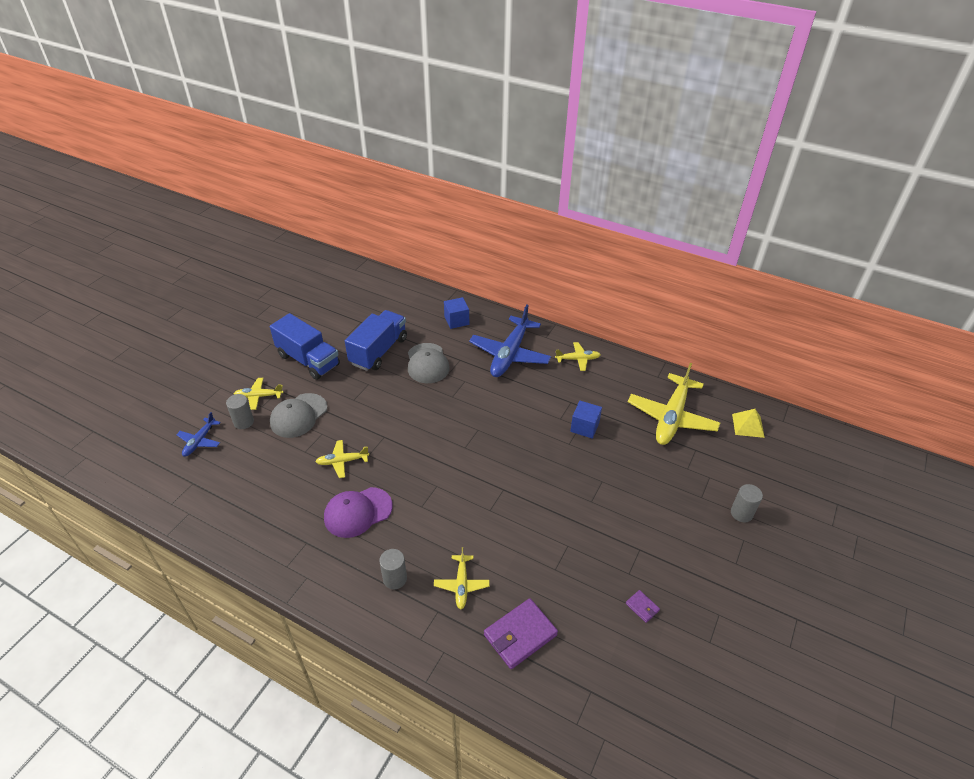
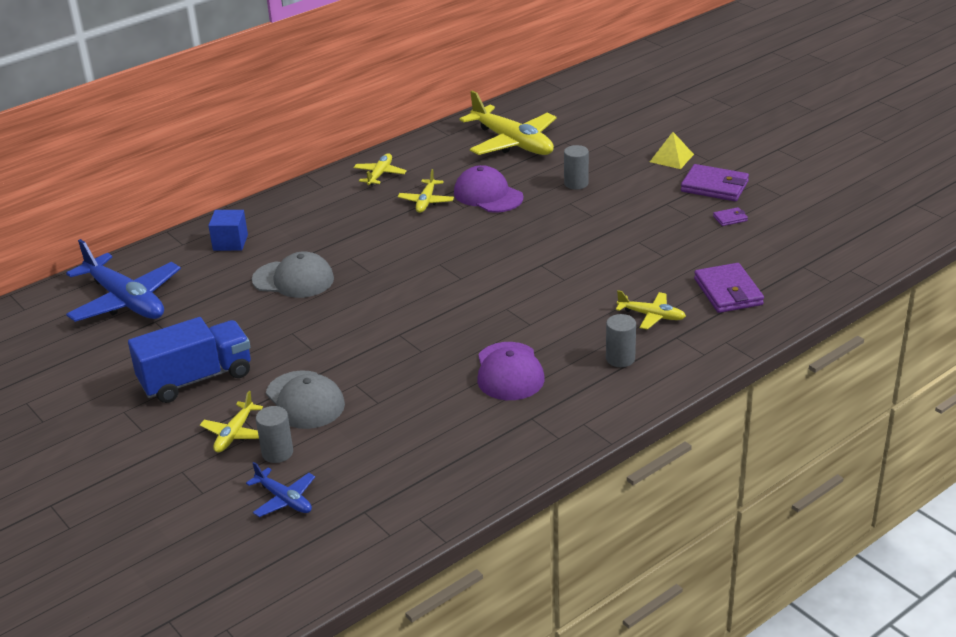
camera: 65 degrees left, 10 degrees down
yellow plane [315,440,369,478] -> yellow plane moved to [398,169,454,213]
blue truck [345,310,407,371] -> none
blue plane [469,305,551,377] -> blue plane moved to [66,239,181,322]
blue cube [570,401,602,439] -> purple cap [454,165,524,213]
grey cylinder [731,484,763,522] -> grey cylinder moved to [564,145,589,190]
yellow pyramid [732,409,765,438] -> yellow pyramid moved to [650,132,694,169]
none -> purple wallet [681,164,749,201]

